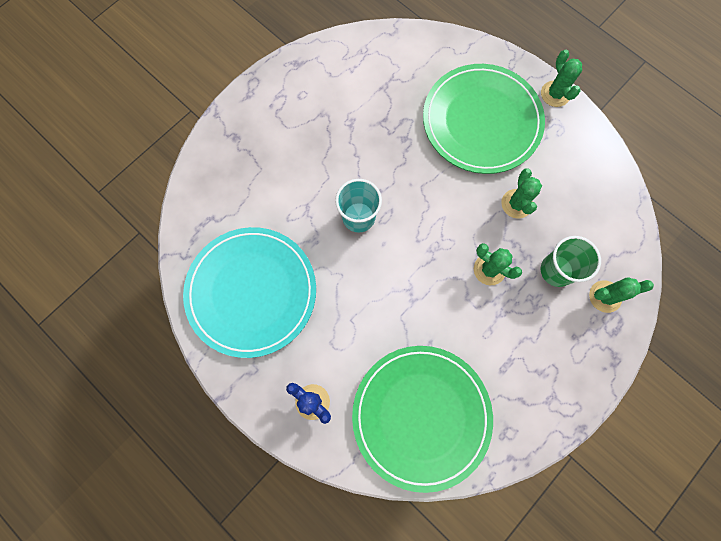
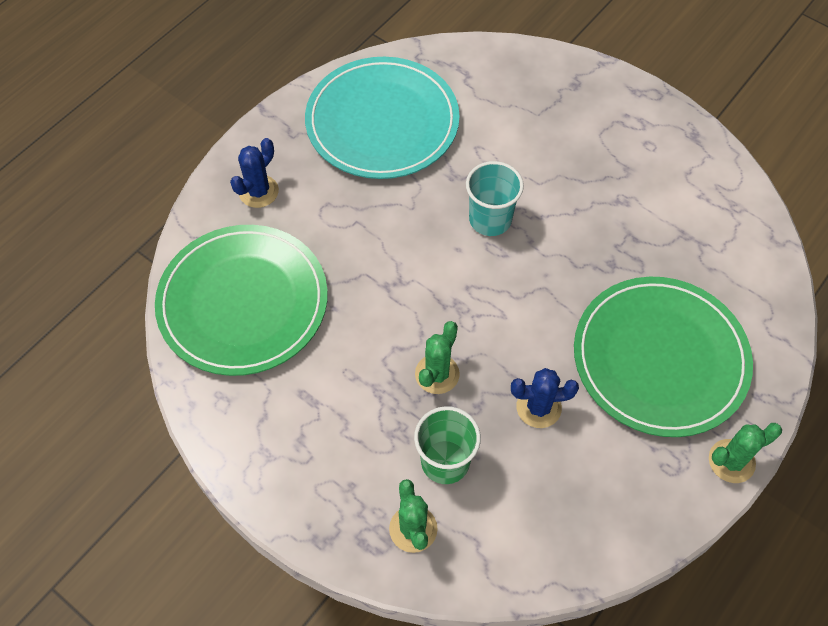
camera: 85 degrees right, 15 degrees down
green cactus [501,168,542,219] -> blue cactus [511,368,579,428]

